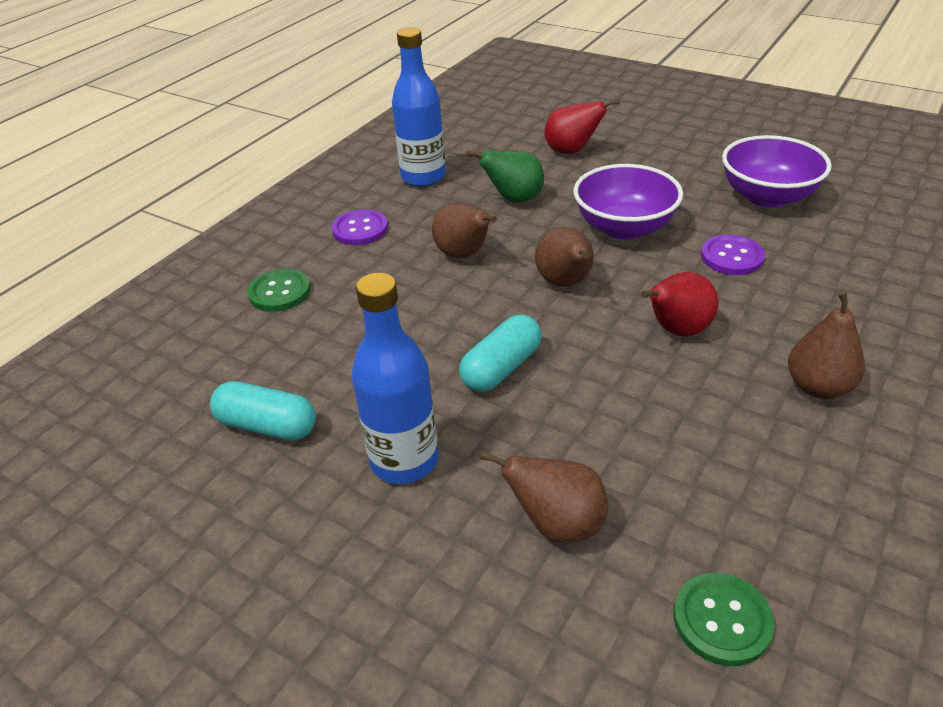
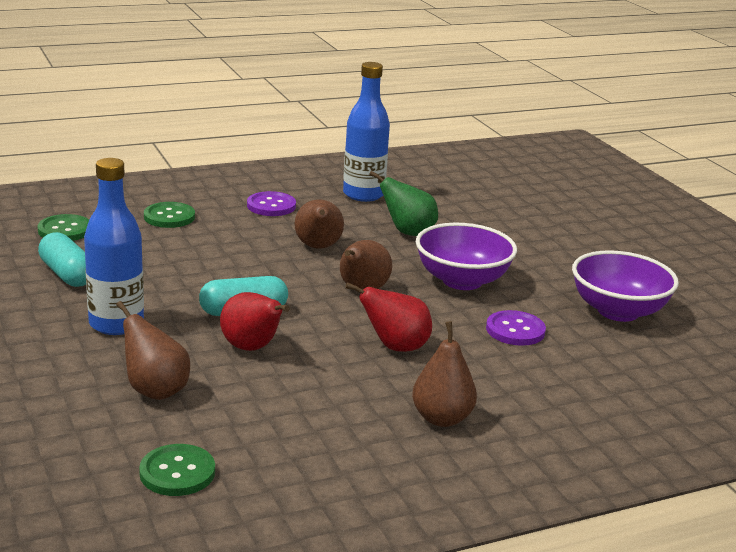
camera: 30 degrees right, 15 degrees down
red pear [544,99,619,154] -> red pear moved to [220,292,290,351]
none -> green button [38,214,89,241]

